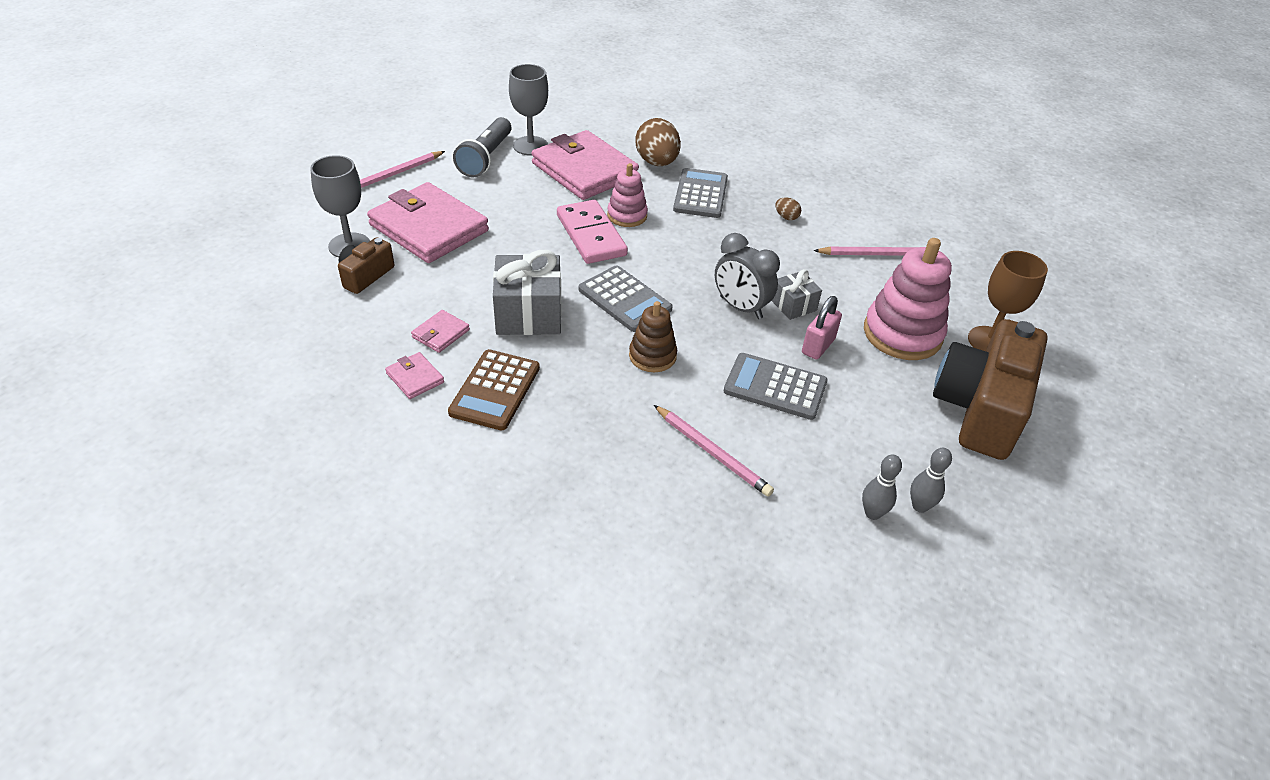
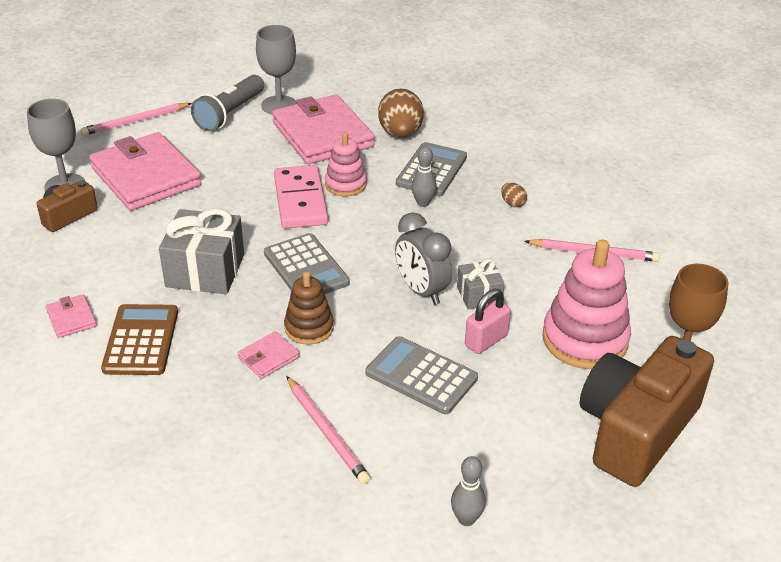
camera: 15 degrees right, 5 degrees down
pink wallet [411,310,470,353] -> pink wallet moved to [238,331,300,379]
brown calculator [448,349,540,431] -> brown calculator turned 150 degrees clockwise [101,304,178,375]
grey bowling pin [910,448,952,513] -> grey bowling pin moved to [411,146,436,207]

